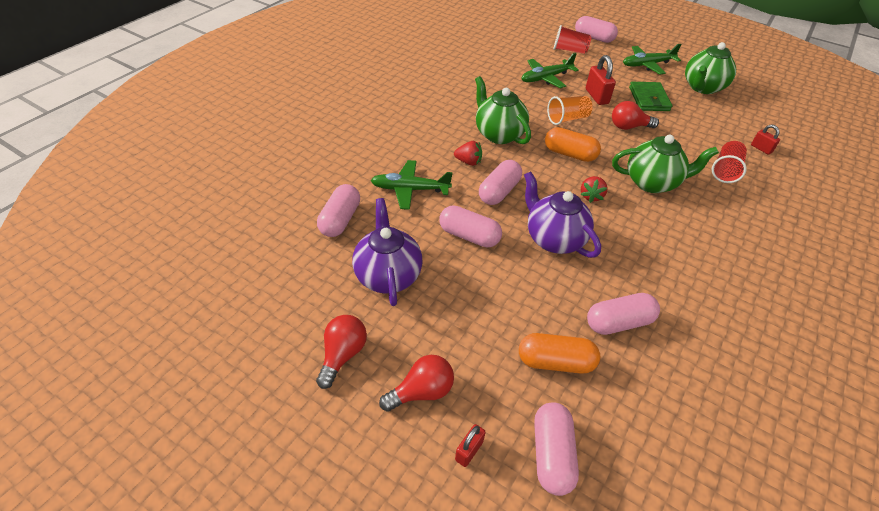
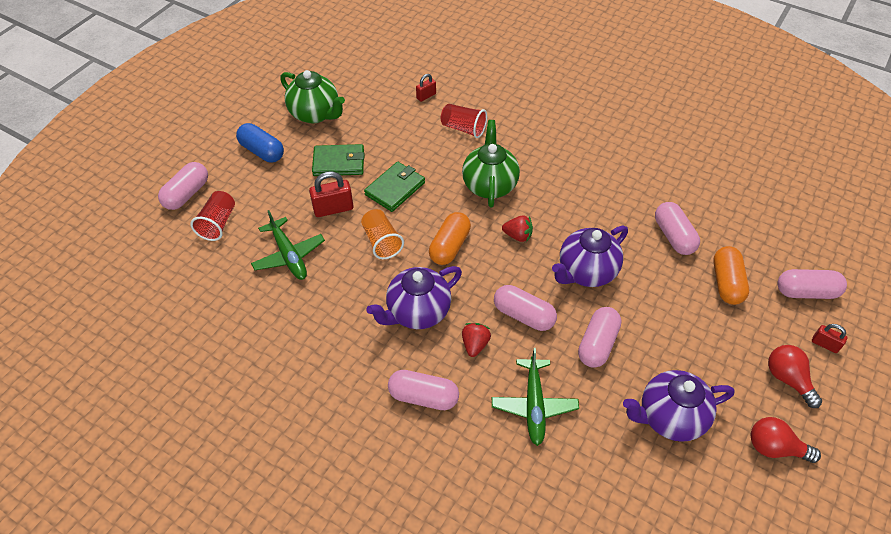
camera: 90 degrees left, 5 degrees up
pink capsule [317,184,360,237] -> pink capsule moved to [388,370,459,410]
green teapot [475,76,531,144] -> purple teapot [366,266,462,329]
red light bulb [612,101,659,130] -> green wallet [364,162,425,212]
green plane [623,44,682,75] -> blue capsule [236,123,284,162]

